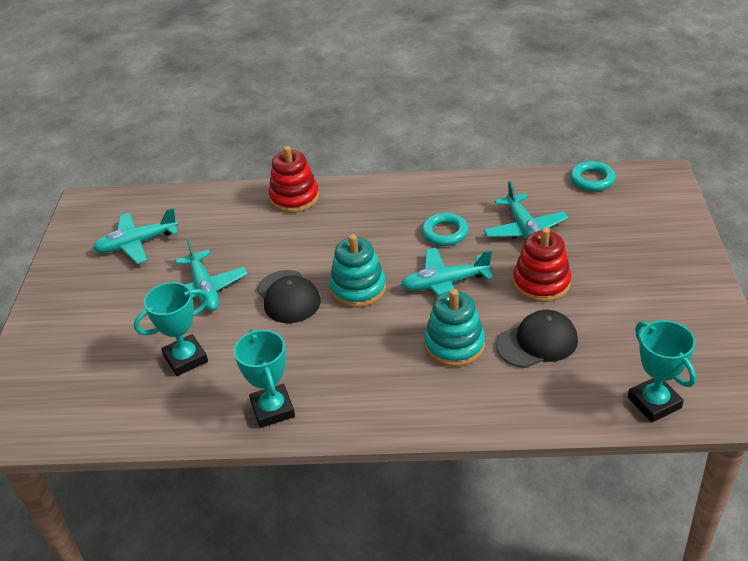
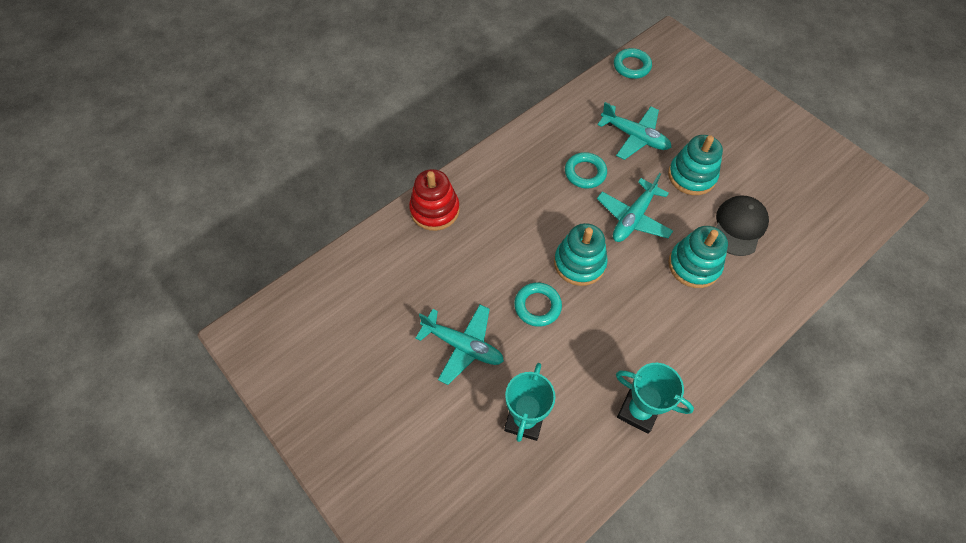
camera: 45 degrees left, 20 degrees up
turquoise plane [93,208,178,264] -> none
black cap [257,270,321,323] -> turquoise ring [514,282,562,327]
red stacking toy [513,227,571,302] -> turquoise stacking toy [668,135,723,195]
turquoise trophy [628,320,696,422] -> none

